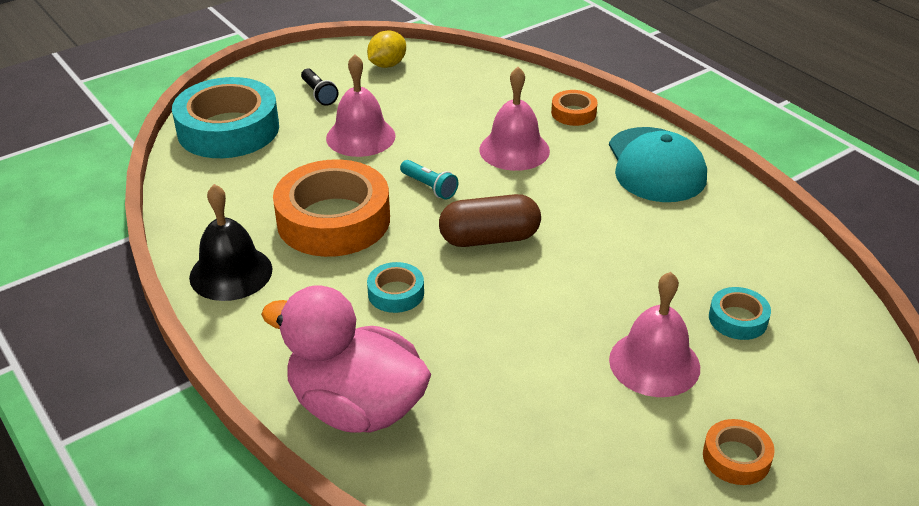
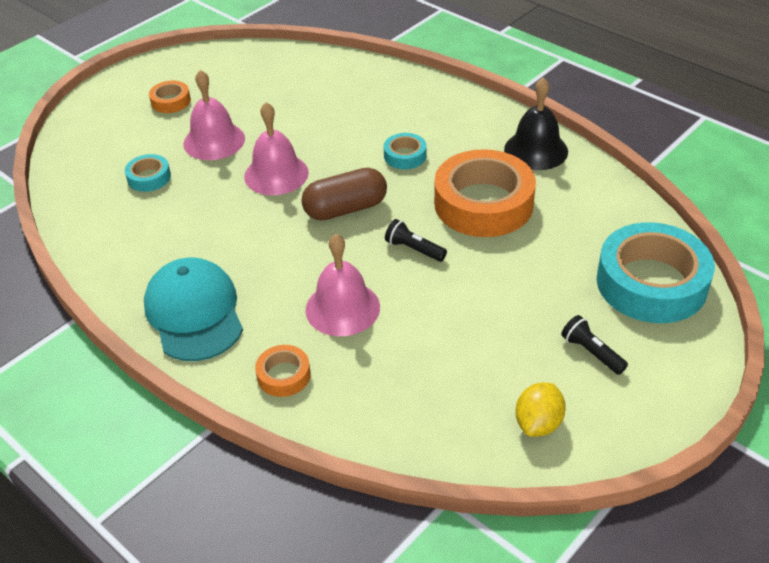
camera: 170 degrees right, 5 degrees up
pink duck [261,285,431,433] -> none
pink bell [326,54,396,157] -> pink bell moved to [244,102,309,195]
turquoise flashlight [400,160,458,200] -> black flashlight [385,219,447,262]

